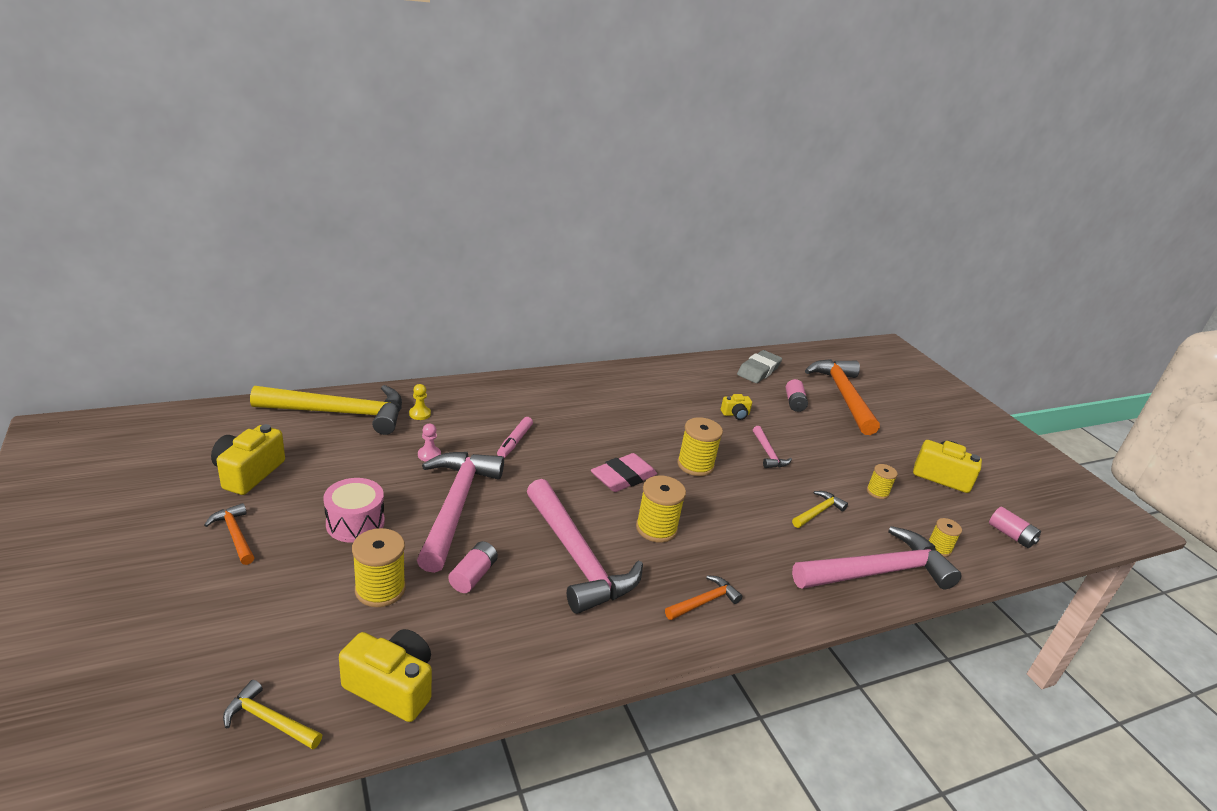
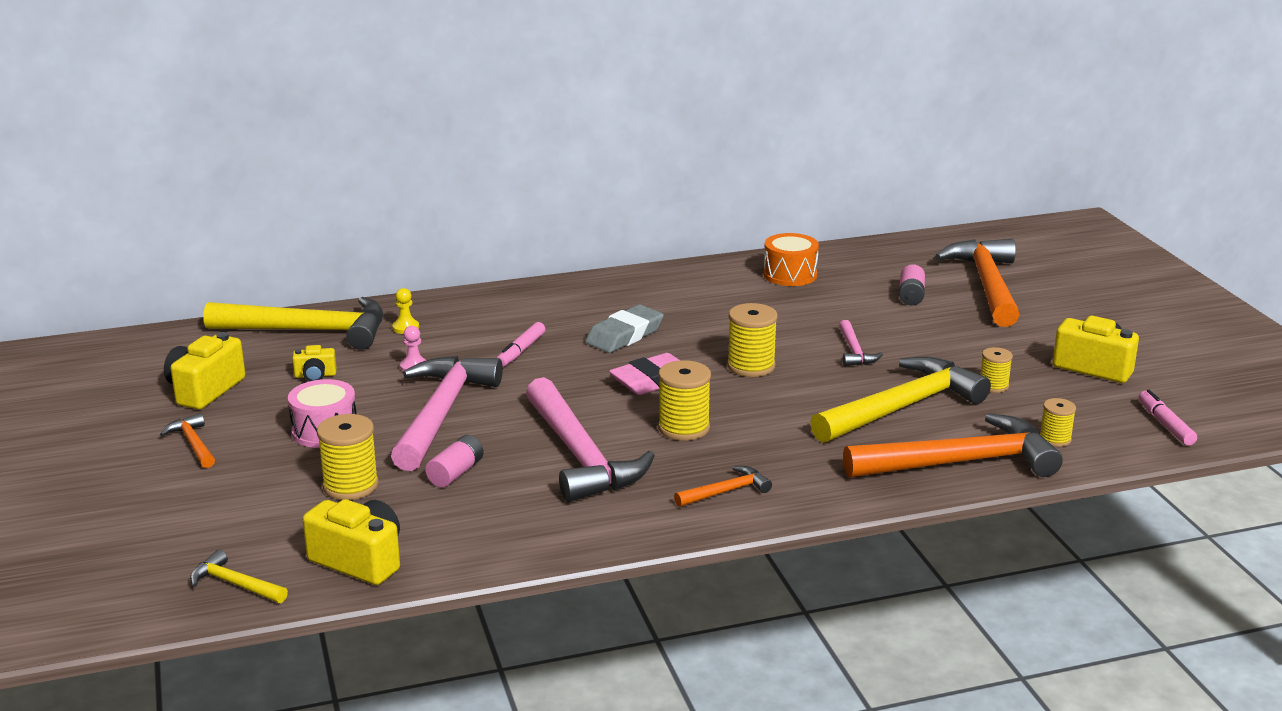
camera: 10 degrees right, 5 degrees down
yellow camera [721,394,752,420] -> yellow camera moved to [292,345,337,381]
grey eraser [737,350,782,383] -> grey eraser moved to [585,304,664,353]
yellow hammer [792,491,848,528] -> yellow hammer [810,357,991,443], size x2.20
pink hammer [792,526,962,589] -> orange hammer [843,413,1063,478]
pink battery [989,507,1041,548] -> pink marker [1139,390,1197,446]
none -> orange drum [763,233,819,286]

